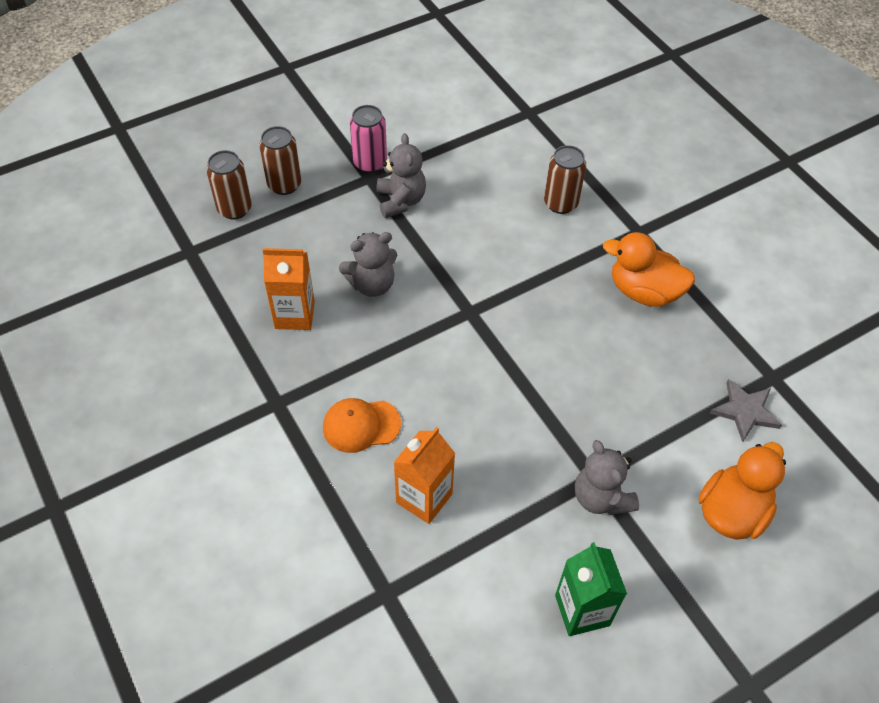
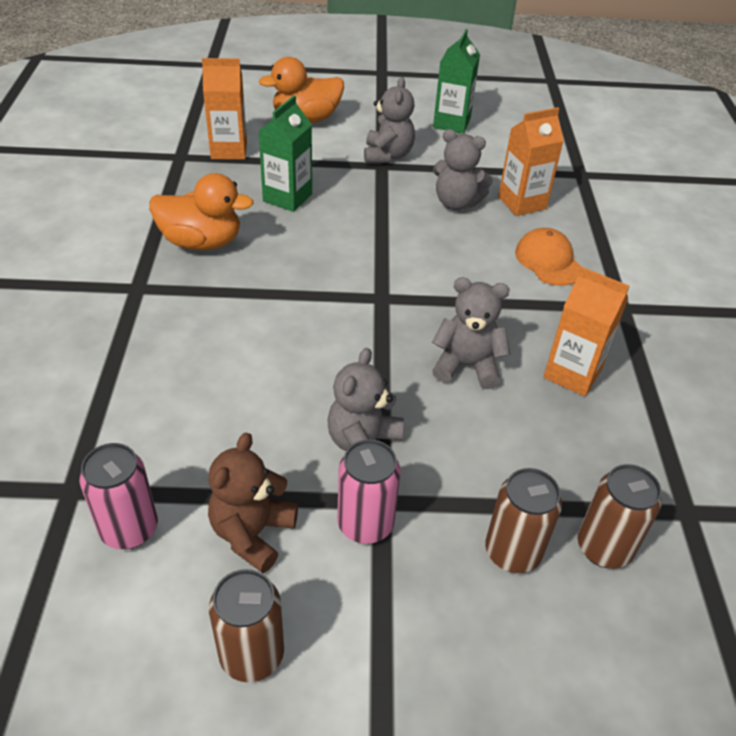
camera: 150 degrees left, 10 degrees down
orange cap [323,398,401,453] -> orange cap turned 135 degrees counterclockwise [515,228,581,286]
brown can [544,145,586,214] -> brown can moved to [209,569,284,682]
orange duck [603,232,695,307] -> orange duck turned 45 degrees counterclockwise [149,173,254,250]
grey star [710,379,782,442] -> orange carton [202,58,247,159]
none -> pink can [79,443,158,549]
none -> brown teddy bear [208,433,298,573]
none -> green carton [258,95,312,212]
none -> grey teddy bear [433,129,493,210]

